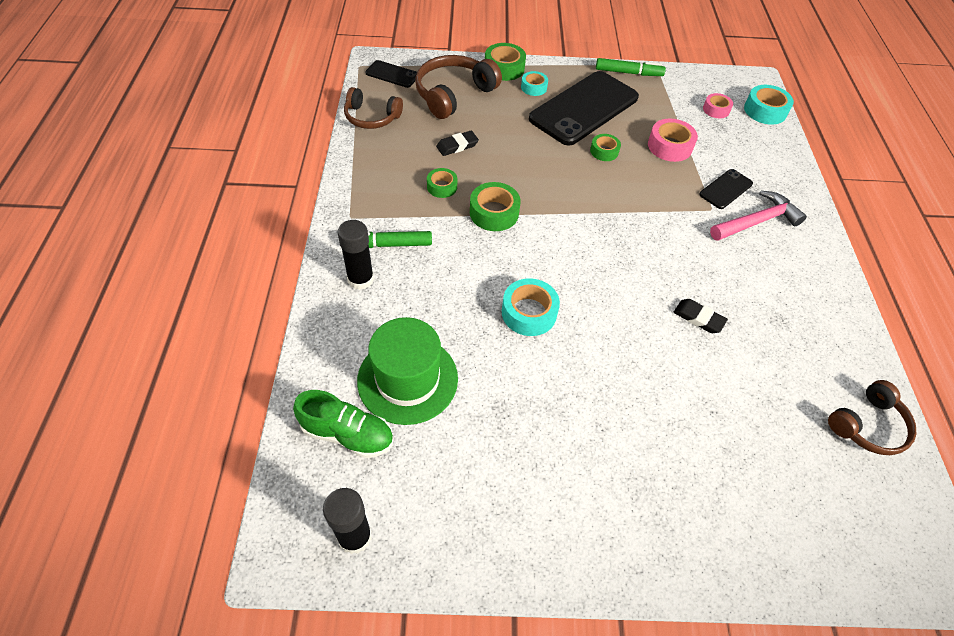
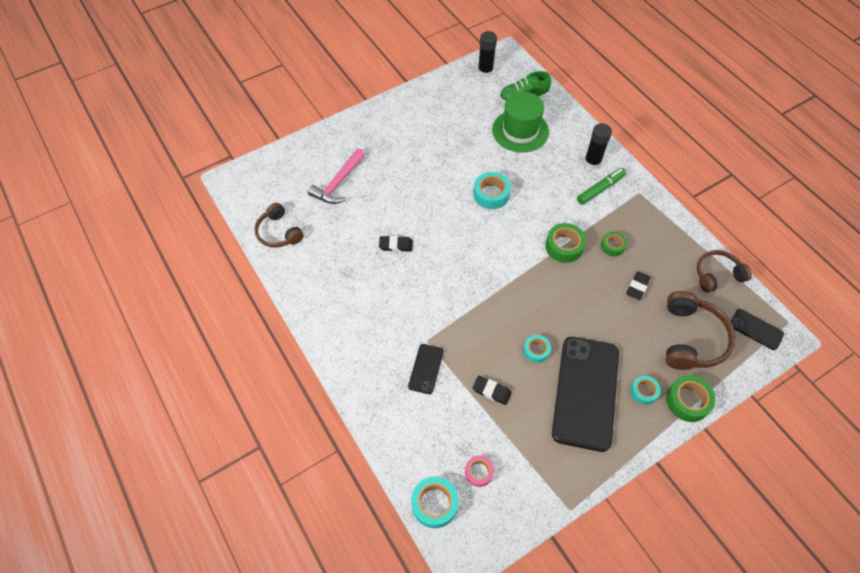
camera: 150 degrees right, 5 degrees up
black phone [365,60,417,88] -> black phone turned 45 degrees clockwise [731,309,784,350]
green tape [590,134,621,161] -> turquoise tape [523,335,551,363]
green marker [596,58,666,76] -> none
pink tape [648,119,698,162] -> black eraser [473,376,512,405]
pink hammer [710,191,807,241] -> pink hammer moved to [308,148,365,204]
brown headphones [828,380,916,455] -> brown headphones turned 60 degrees counterclockwise [254,203,304,247]

